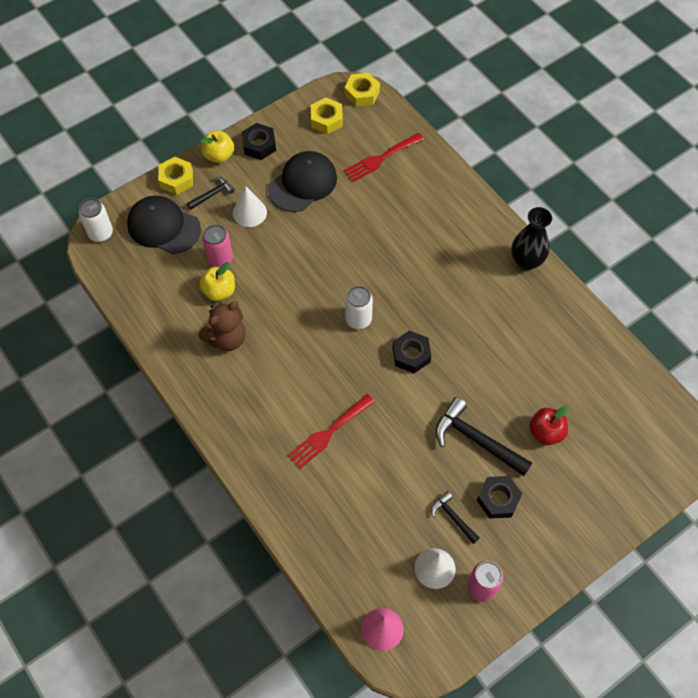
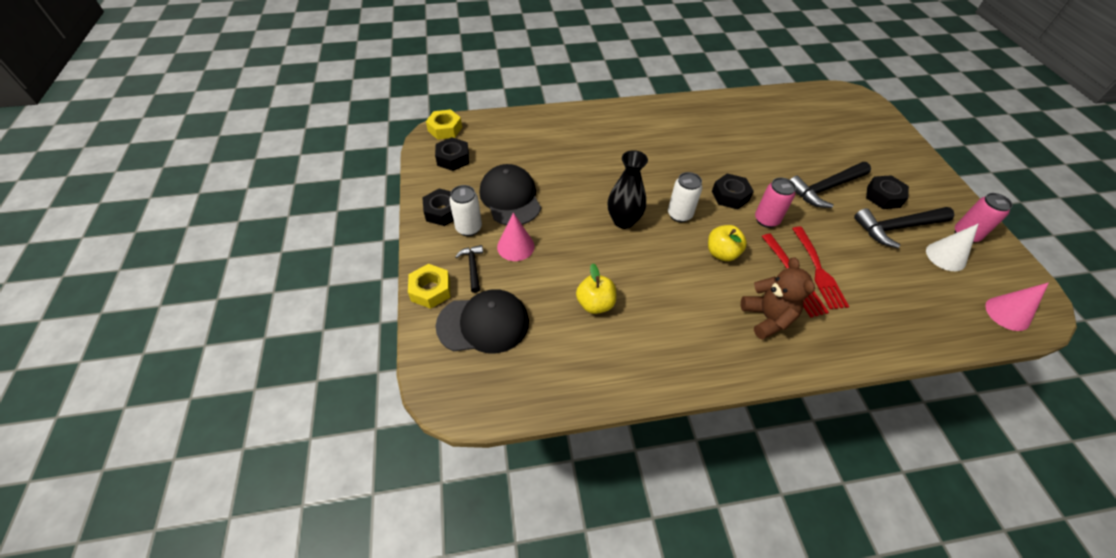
camera: 65 degrees left, 10 degrees down
white can [79,198,113,242] -> white can moved to [449,185,482,236]
black cap [127,195,201,254] -> black cap turned 150 degrees counterclockwise [436,289,529,354]
brown teddy bear [198,301,246,351] -> brown teddy bear moved to [741,257,815,340]
yellow apple [200,131,234,163] -> yellow apple moved to [708,225,747,261]
pink can [202,224,233,267] -> pink can moved to [755,178,796,228]
white cone [233,186,267,227] -> pink cone [497,212,535,261]
yellow nut [311,98,343,134] -> black nut [435,137,469,171]
red fork [344,133,424,182] -> red fork moved to [792,226,849,309]
black hammer [431,491,479,544] -> black hammer [854,207,954,248], size x1.85
black vase [511,207,552,271] -> black vase moved to [608,150,648,229]
red apple [529,406,568,445] -> none

